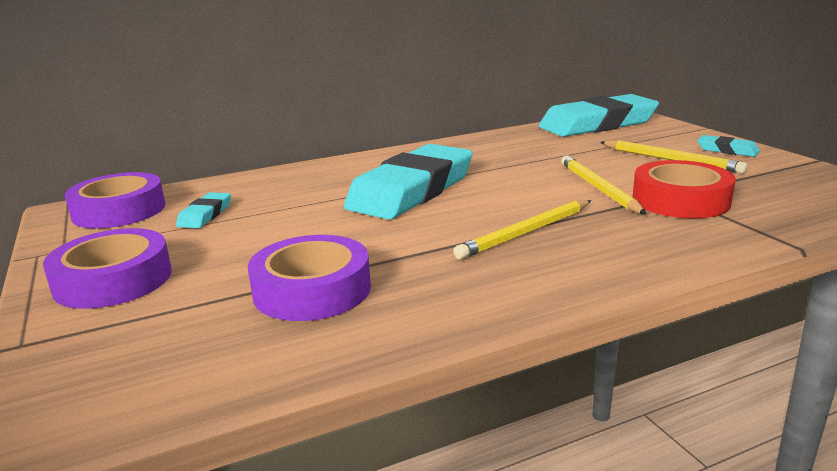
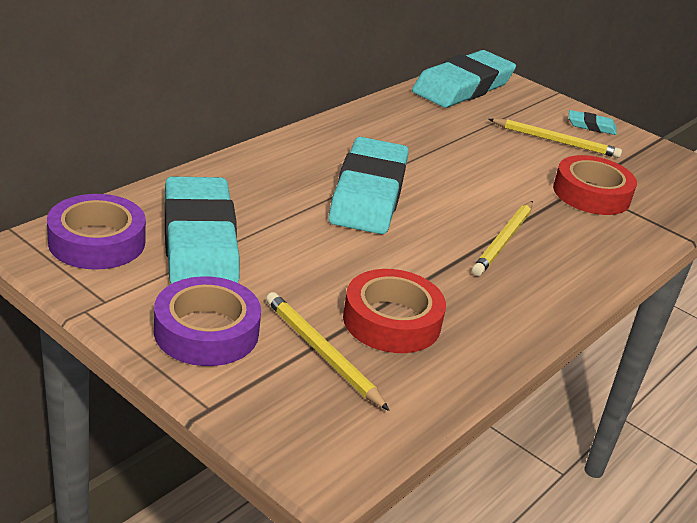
camera: 30 degrees left, 10 degrees up
turquoise eraser [176,192,231,228] -> turquoise eraser [165,176,240,284], size x2.37
purple tape [248,235,371,321] -> red tape [343,269,446,353]
yellow pencil [561,155,646,214] -> yellow pencil moved to [266,292,390,411]

